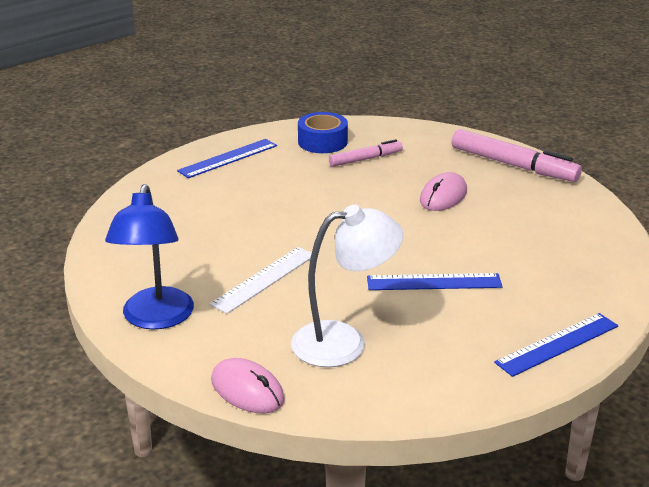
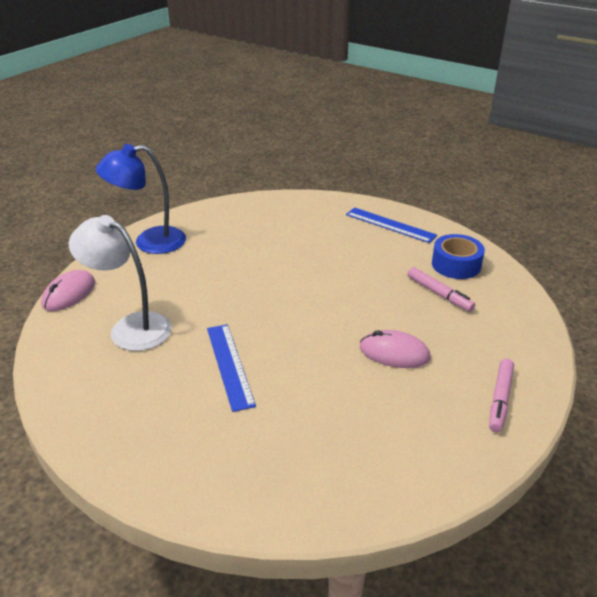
camera: 75 degrees right, 5 degrees up
white ruler [209,247,312,314] -> none
white lamp [291,205,403,367] -> white lamp turned 150 degrees clockwise [69,215,172,351]
pink marker [451,129,582,182] -> pink marker [489,359,514,433], size x0.59
blue ruler [494,313,618,377] -> none

